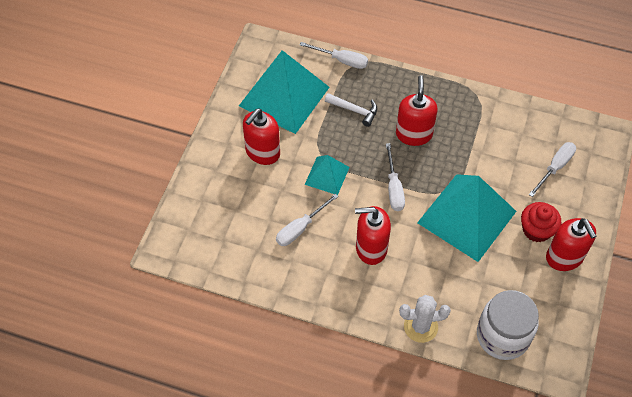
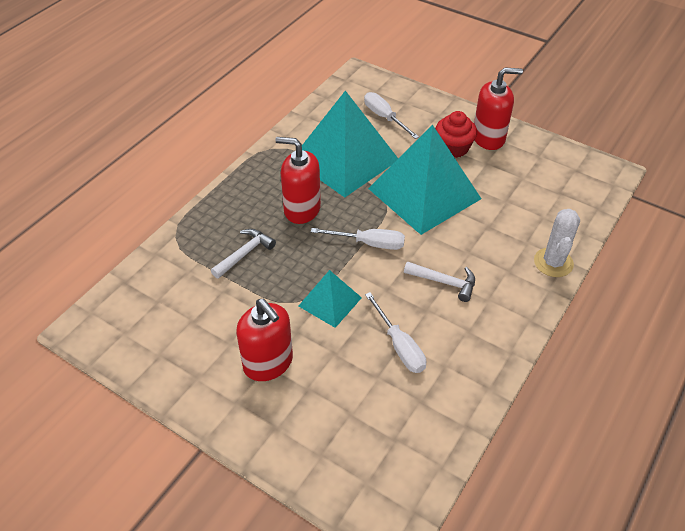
camera: 75 degrees left, 10 degrees down
turquoise pyramid [239,50,330,134] -> turquoise pyramid moved to [302,91,398,198]
white screwdriver [300,42,368,69] -> none
red soap dispenser [355,206,391,265] -> white hammer [404,261,475,302]
white jar [477,290,539,360] -> none

